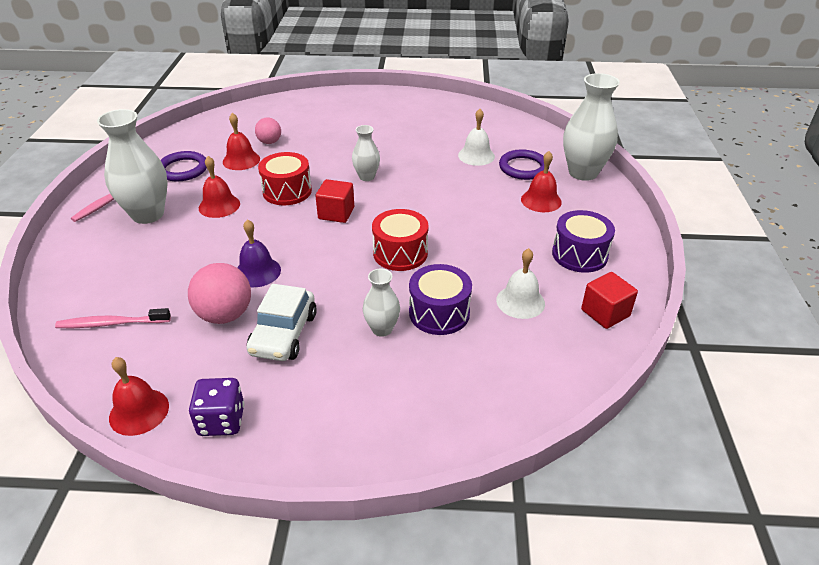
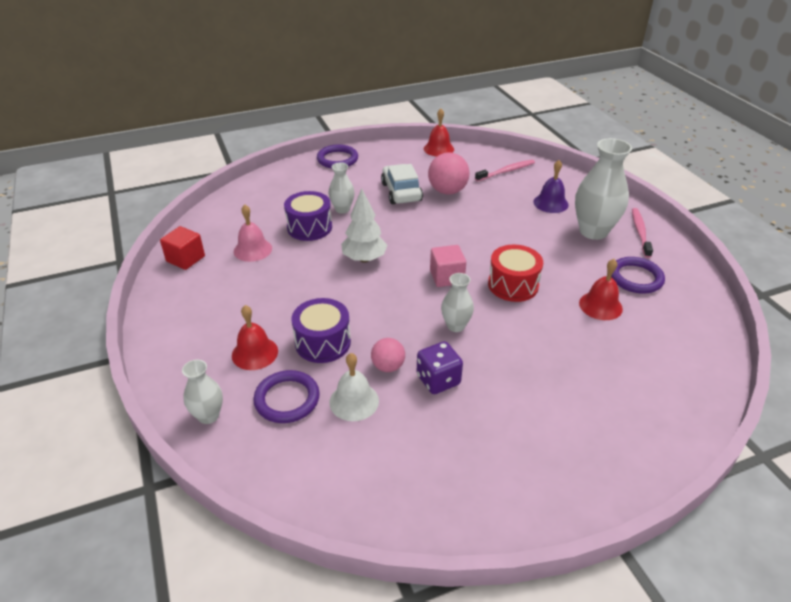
camera: 155 degrees right, 0 degrees up
purple dice [189,378,244,436] -> purple dice moved to [417,341,463,394]
red bell [199,156,240,218] -> none
purple bell [237,219,281,287] -> purple bell moved to [533,160,569,213]
pink ball [255,118,281,144] -> pink ball moved to [371,338,405,372]
red cube [315,179,354,223] -> pink cube [430,245,466,287]
red drum [372,209,428,271] -> white tree [341,188,387,263]
white bell [496,248,545,319] -> pink bell [234,205,272,262]
purple drum [552,210,615,273] -> purple drum moved to [292,298,351,363]
white vase [563,73,620,181] -> white vase [182,360,223,424], size x0.54
none -> purple ring [317,145,358,168]

